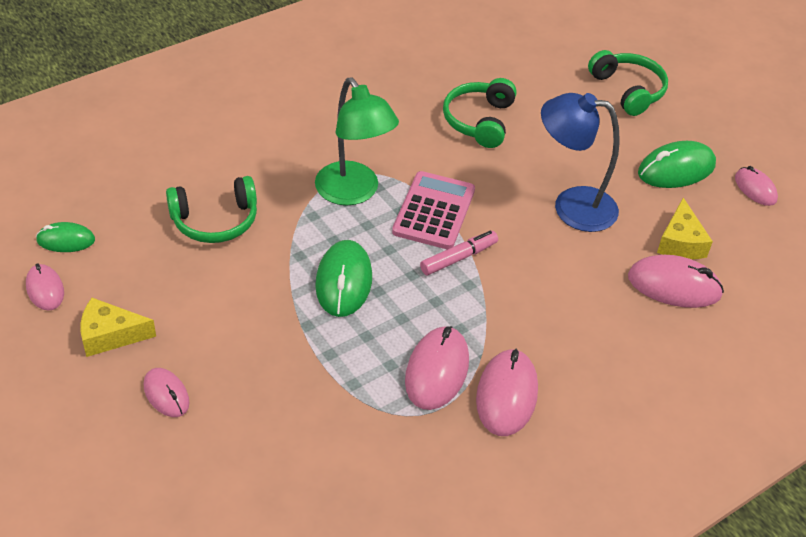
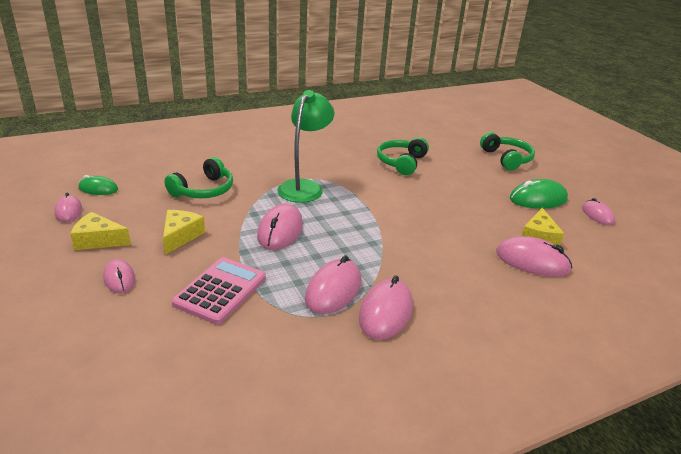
camera: 10 degrees right, 15 degrees down
green headphones [166,176,257,243] -> green headphones turned 45 degrees counterclockwise [164,157,233,198]
green lamp [315,78,399,205] -> green lamp turned 135 degrees counterclockwise [277,90,335,203]
green mouse [315,240,372,317] -> pink mouse [257,204,303,250]
pink calculator [392,171,475,249] -> pink calculator moved to [172,257,266,325]
pink marker [420,231,498,275] -> none
blue lamp [541,93,620,232] -> none
none -> yellow cheese [163,210,205,255]

